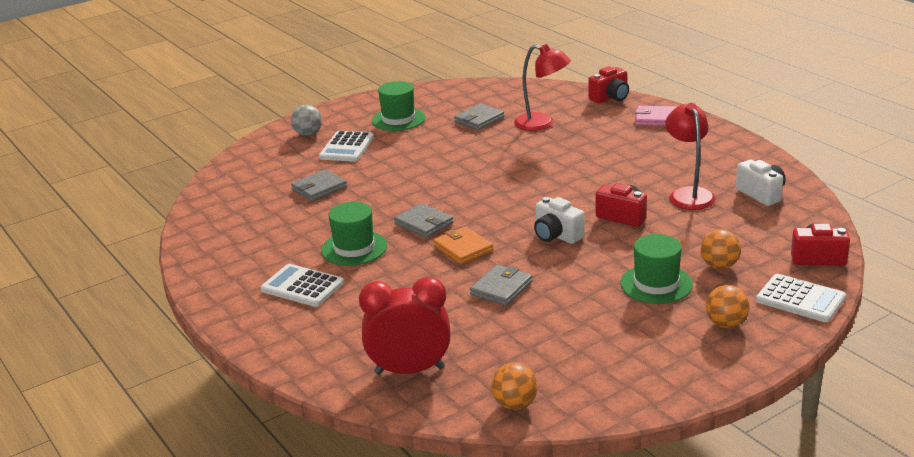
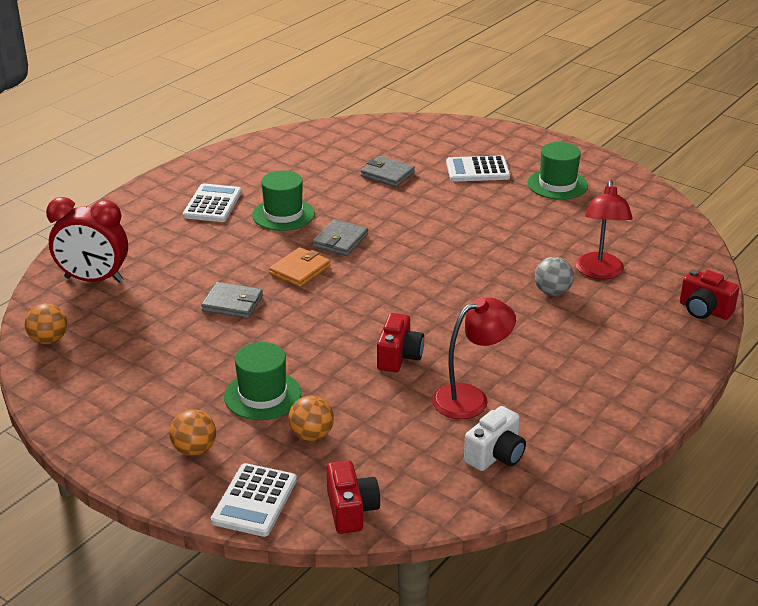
camera: 70 degrees right, 5 degrees up
grey ball [291,105,322,136] -> grey ball moved to [535,257,574,296]
red clock [359,277,451,374] -> red clock turned 120 degrees clockwise [46,197,128,283]
grey wallet [454,104,504,130] -> none
white camera [534,197,584,244] -> none
pink wallet [635,106,676,126] -> none

